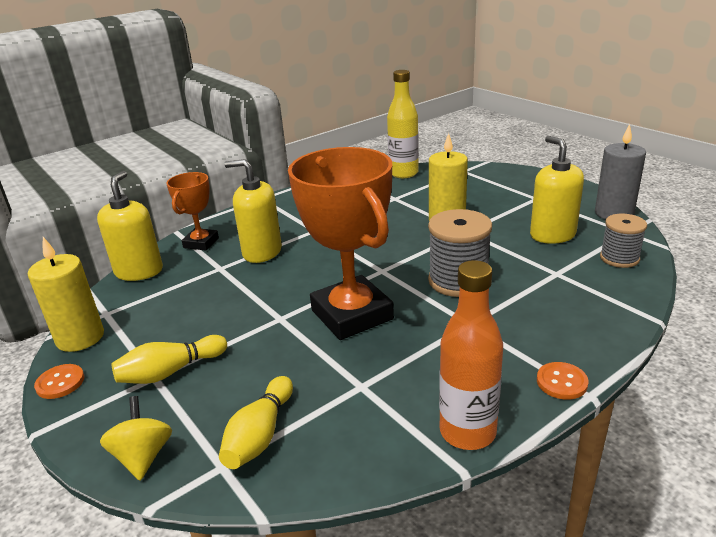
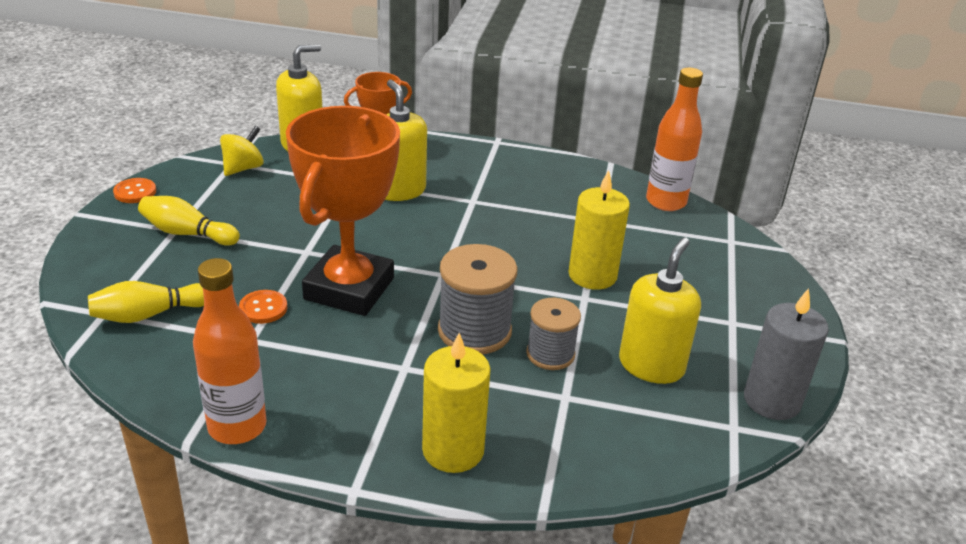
camera: 45 degrees right, 5 degrees up
yellow candle [28,237,104,352] -> yellow candle moved to [422,333,491,473]
yellow spinning top [100,396,172,481] -> yellow spinning top moved to [220,126,264,176]
yellow bottle [387,70,419,178] -> orange bottle [646,68,703,211]
orange button [537,362,588,400] -> orange button moved to [239,290,287,324]
grey spool [600,214,647,268] -> grey spool moved to [526,298,581,370]

